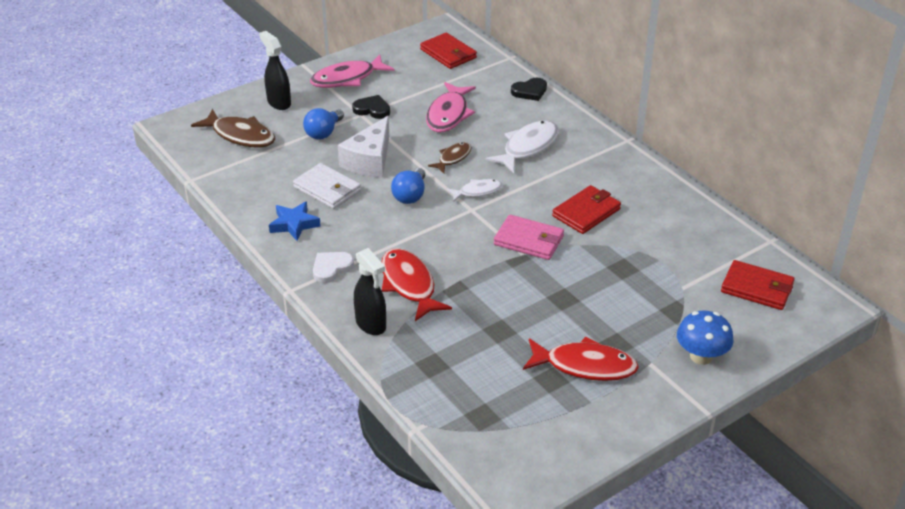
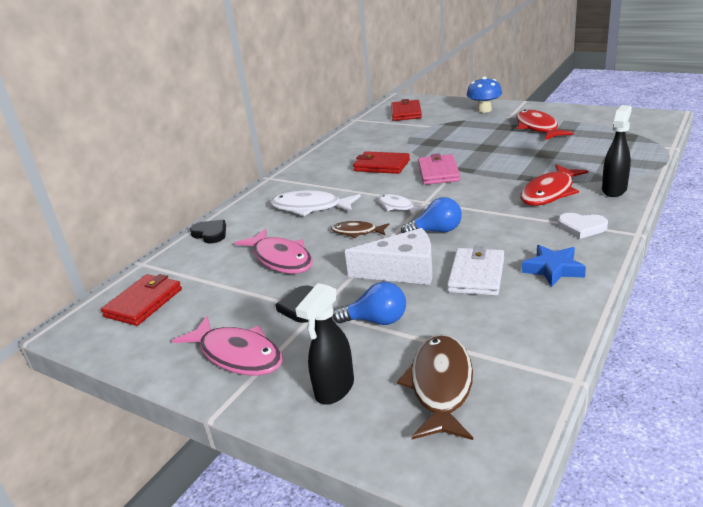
camera: 110 degrees left, 10 degrees down
pink fish [426,82,476,132] -> pink fish turned 60 degrees clockwise [235,228,313,274]

